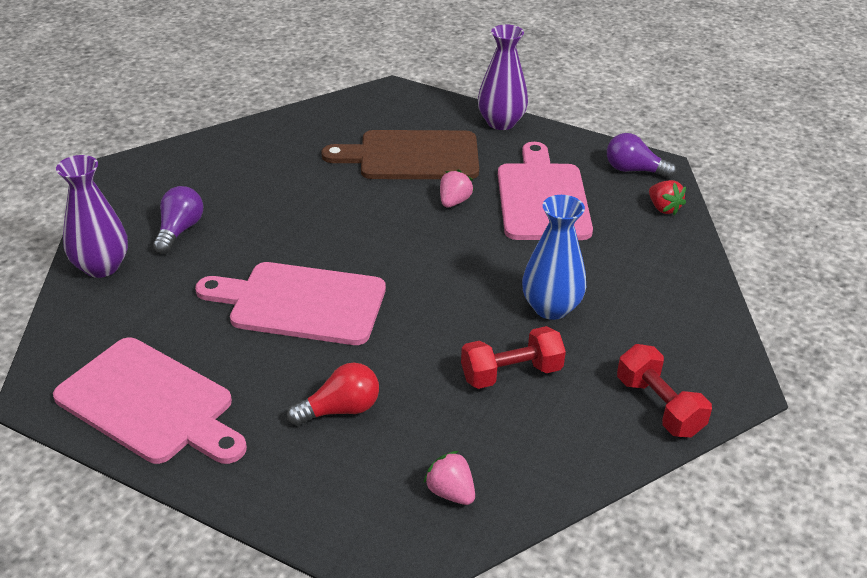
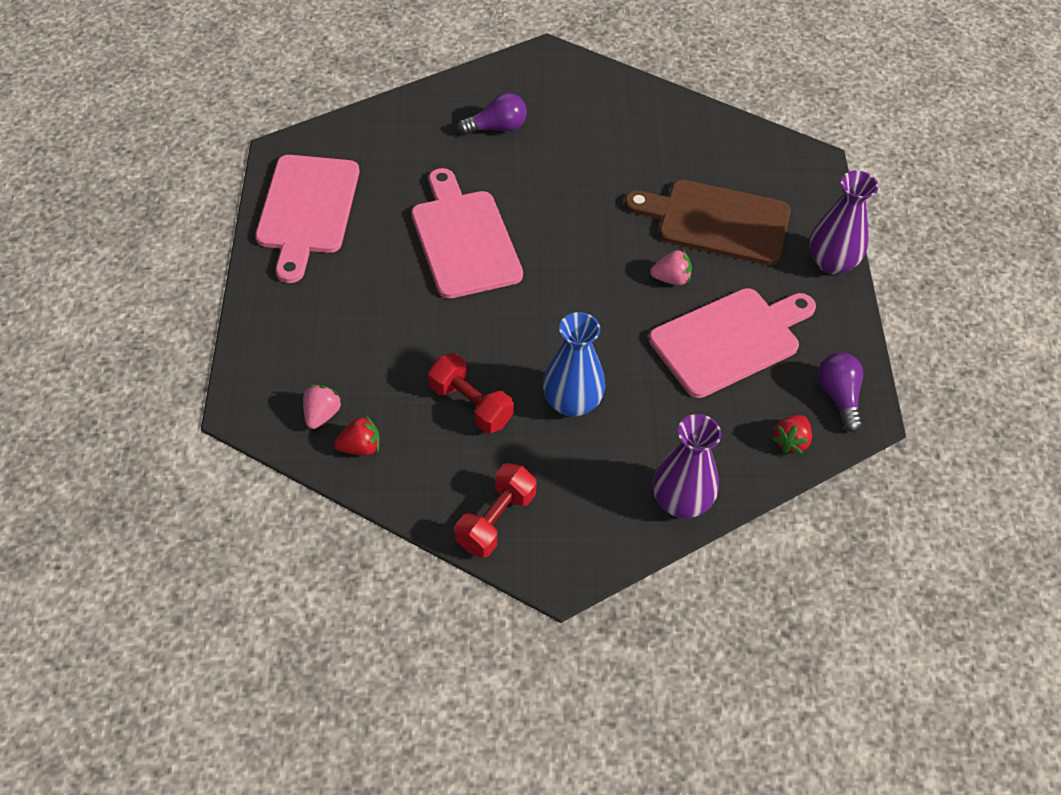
camera: 60 degrees right, 15 degrees up
purple vase [56,155,128,278] -> purple vase moved to [653,414,721,518]
red light bulb [287,363,379,426] -> none
brown cutting board [321,130,479,179] -> brown cutting board turned 45 degrees counterclockwise [625,180,791,265]
none -> red strawberry [334,415,379,455]

